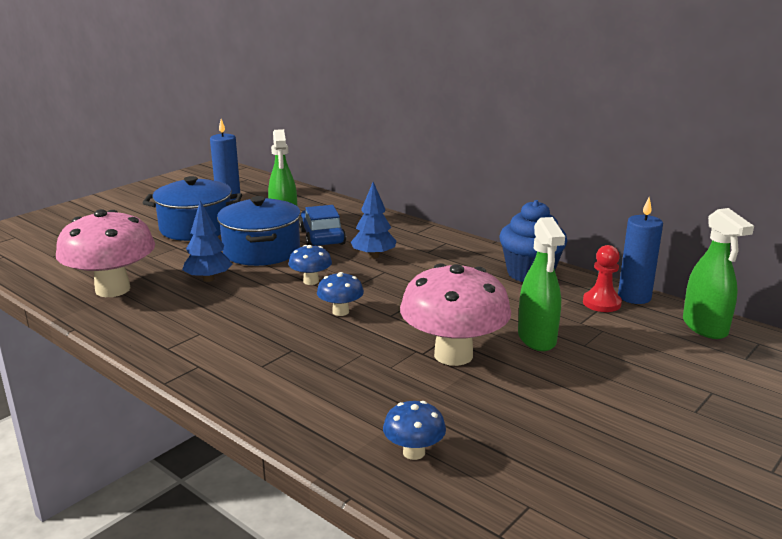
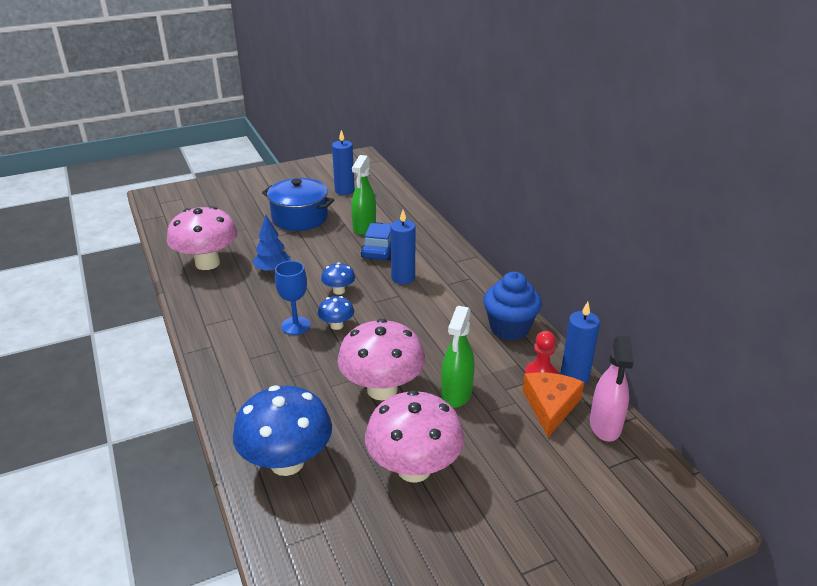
camera: 25 degrees right, 10 degrees up
blue pot [217,196,301,266] -> none
blue tree [351,182,396,259] -> blue candle [391,210,416,284]
blue mushroom [383,401,446,460] -> blue mushroom [233,386,332,476], size x2.10
green spray bottle [683,208,754,339] -> pink spray bottle [590,335,634,441]
none -> blue goblet [275,261,311,335]
none -> pink mushroom [365,390,464,483]
none -> orange cheese [523,372,584,437]

